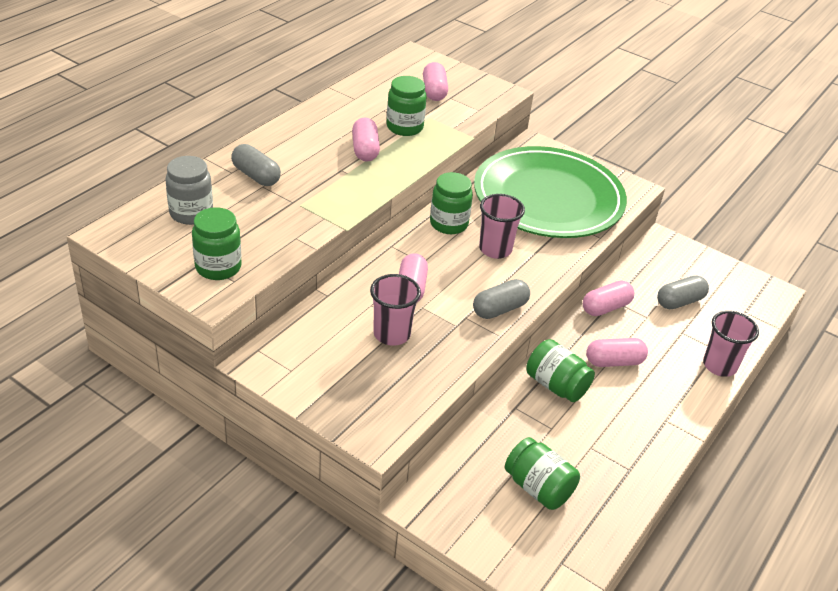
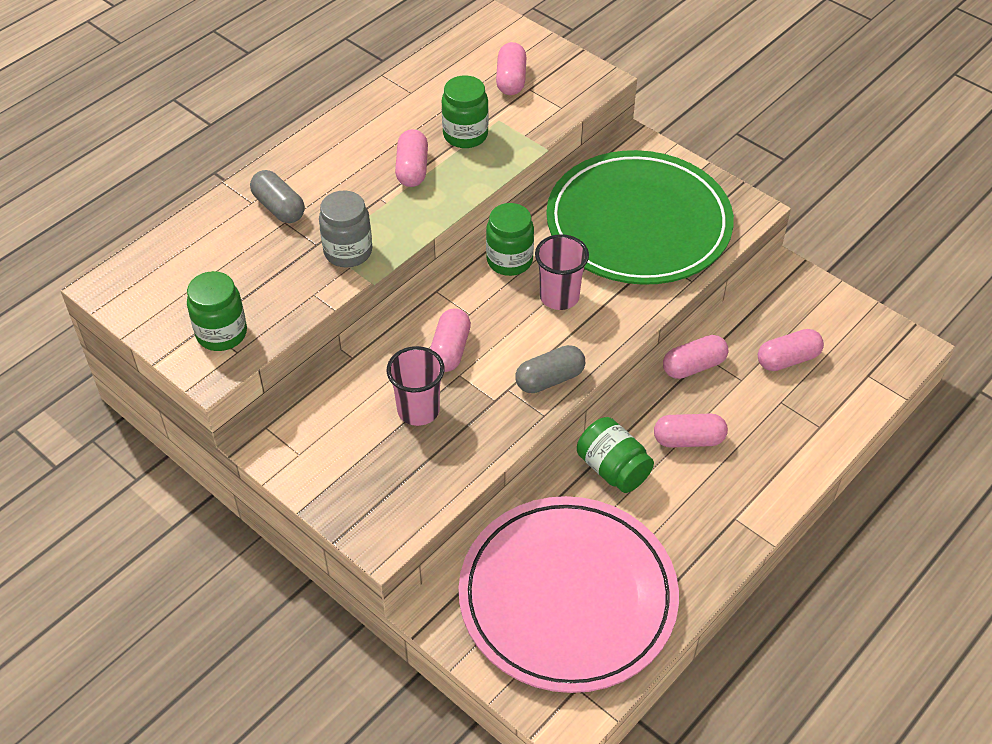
camera: 10 degrees right, 10 degrees up
grey jar [165,156,213,225] -> grey jar moved to [319,191,372,267]
green jar [505,437,580,510] -> pink plate [459,496,679,693]
grey capsule [657,275,709,309] -> pink capsule [758,329,824,371]
pink cup [703,311,759,377] -> none

